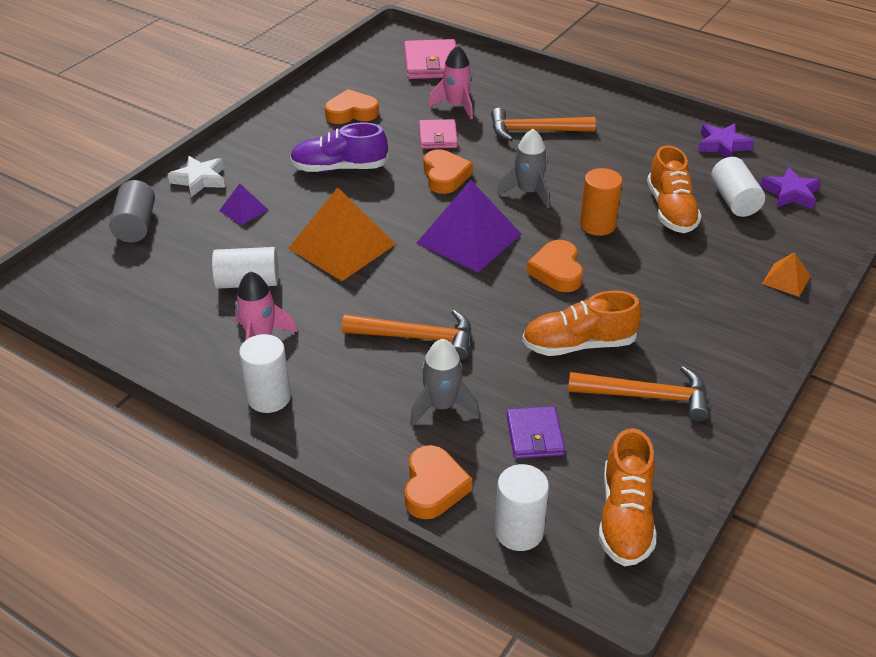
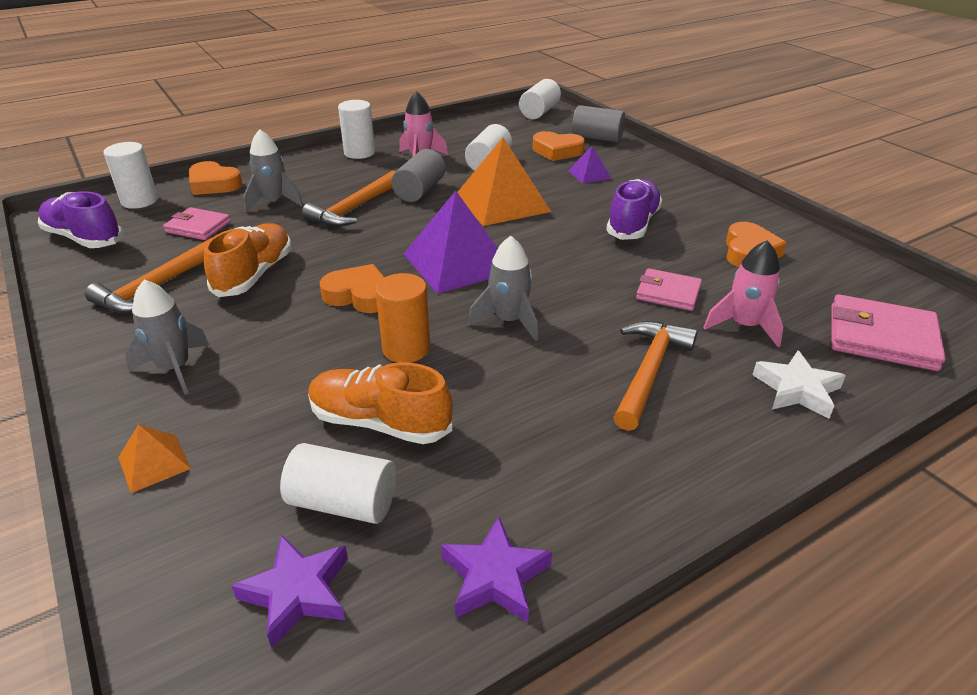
camera: 115 degrees right, 5 degrees down
white star [168,156,225,197] -> white star moved to [753,350,846,419]
orange heart [424,149,473,194] -> orange heart moved to [533,131,585,161]
purple wallet [506,406,565,459] -> pink wallet [163,207,231,240]
orange shoe [599,428,657,566] -> purple shoe [38,191,123,248]
none -> grey rocket [125,279,209,395]
none -> grey cylinder [392,149,445,202]
none -> white cylinder [519,79,561,119]

